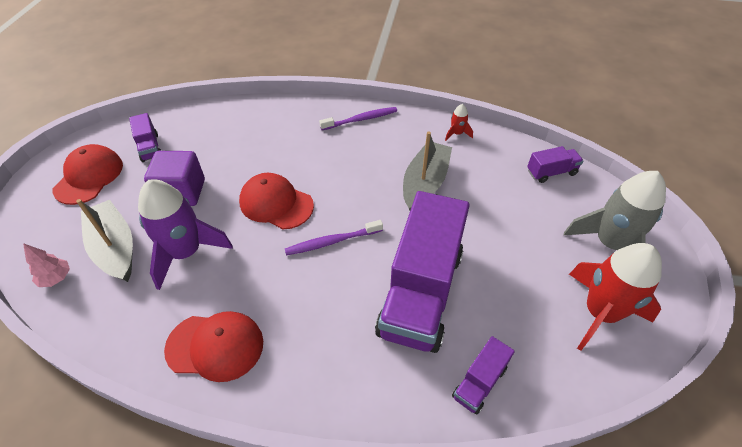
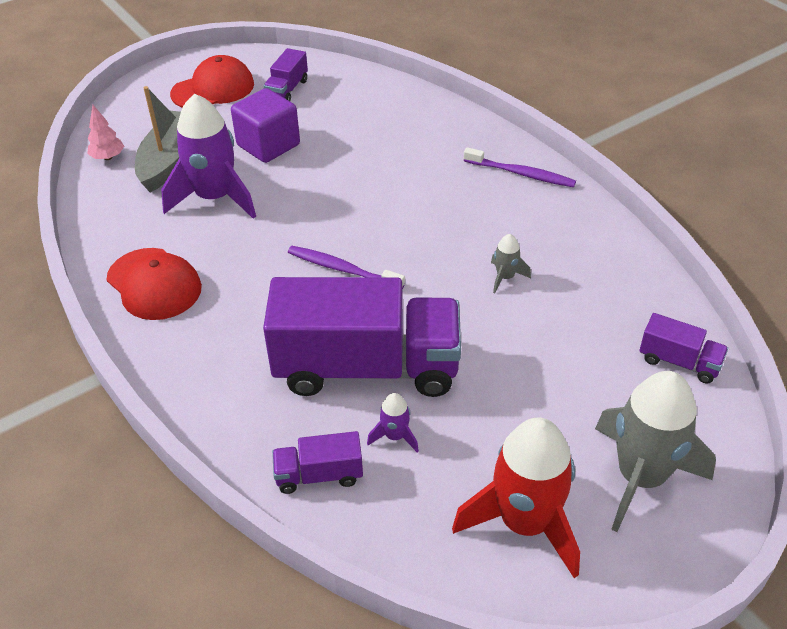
camera: 45 degrees right, 5 degrees down
red cap [239,173,314,229] -> none
purple truck [375,191,470,353] -> purple truck turned 150 degrees counterclockwise [263,277,461,397]
grey boat [403,131,452,211] -> grey rocket [491,234,531,293]
red rocket [445,104,473,141] -> none
none -> purple rocket [367,393,419,453]

